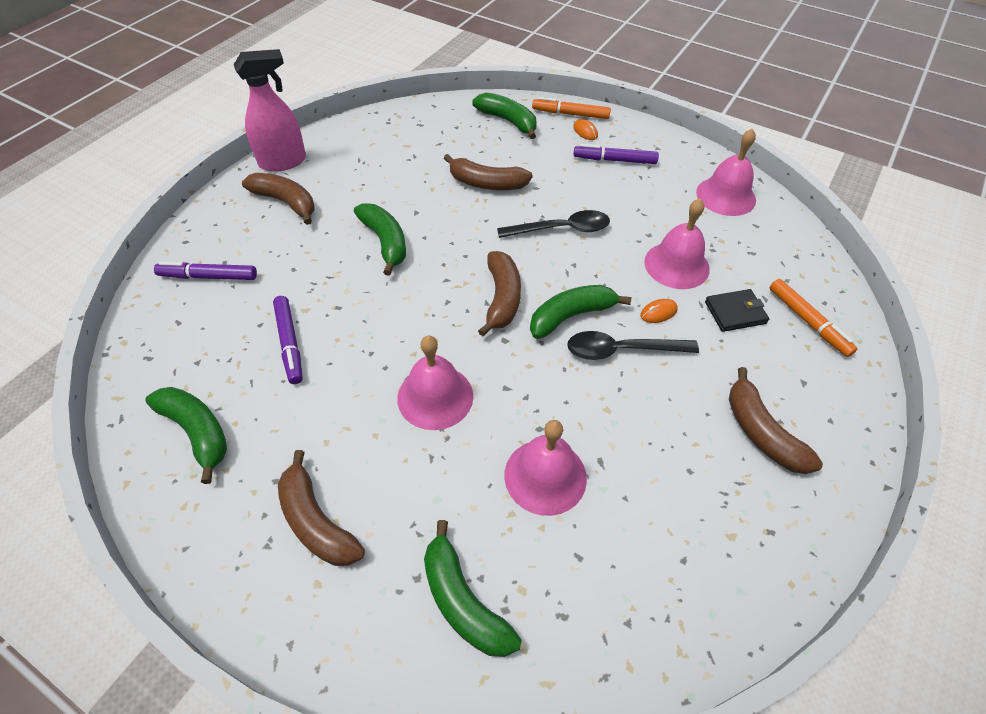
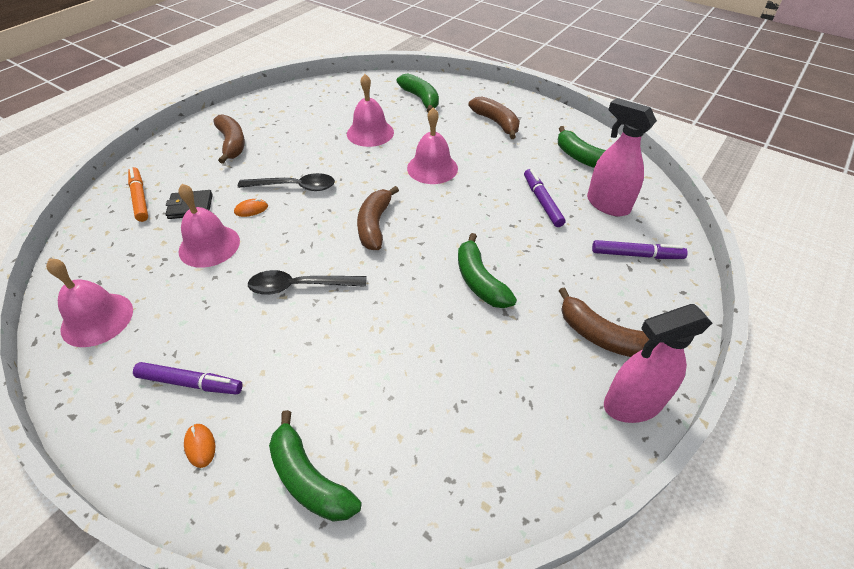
camera: 175 degrees left, 5 degrees down
brown banana [444,154,533,190] -> none
green banana [530,285,631,339] -> none
orange marker [532,97,611,119] -> none
none -> pink spray bottle [587,98,657,216]

